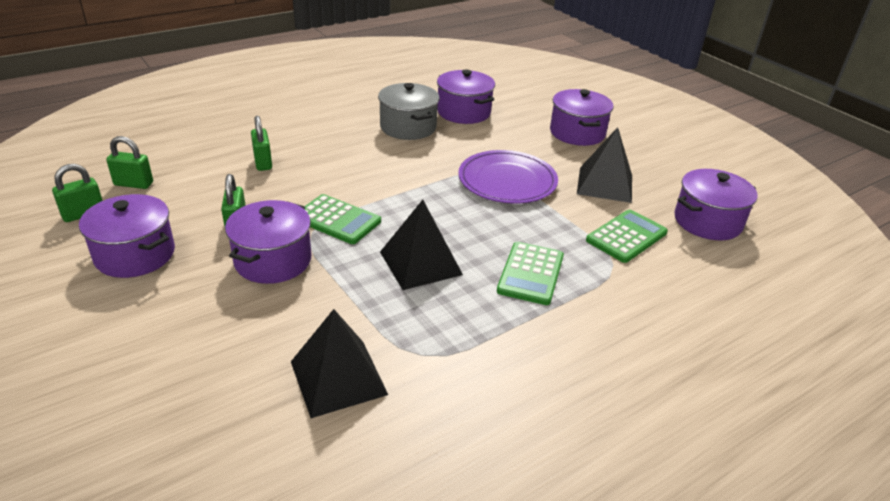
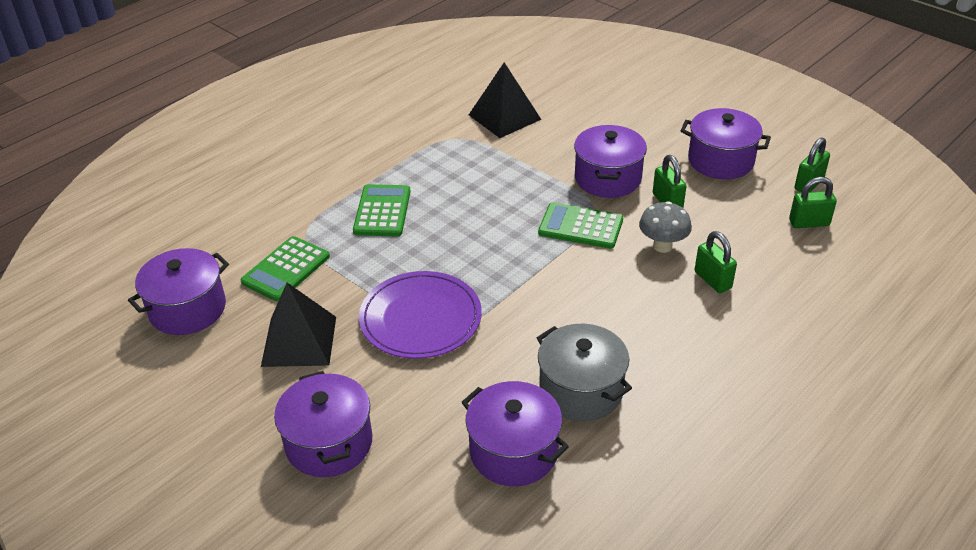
camera: 170 degrees right, 5 degrees up
black pyramid [380,200,463,290] -> none
none -> grey mushroom [639,201,692,253]

